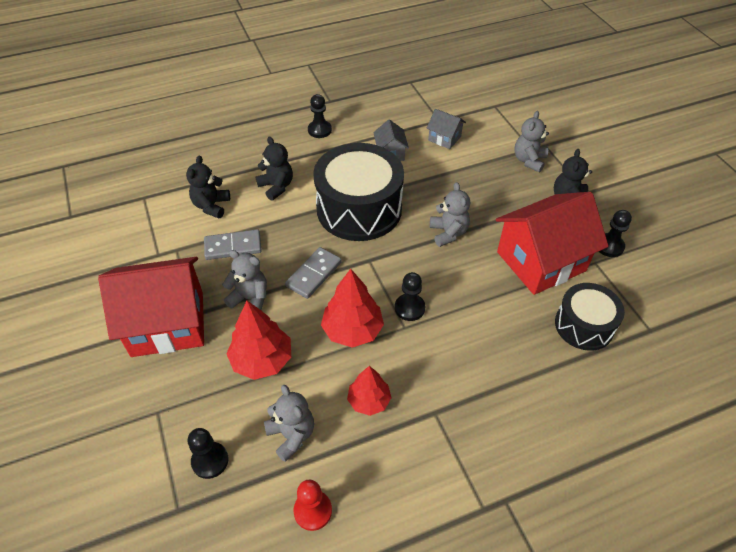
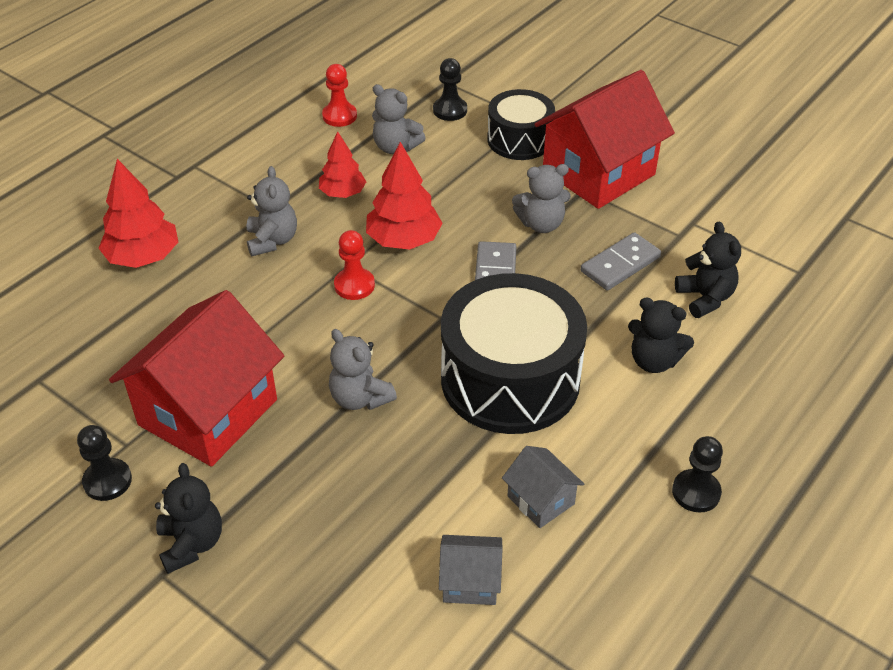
camera: 150 degrees right, 5 degrees down
red tree [226,301,291,380] -> red tree moved to [98,159,178,268]
black pawn [395,272,425,321] -> red pawn [334,230,375,300]
grey teddy bear [514,111,549,172] -> grey teddy bear moved to [247,166,297,256]
black drum [555,283,625,351] -> black drum moved to [487,89,555,160]

